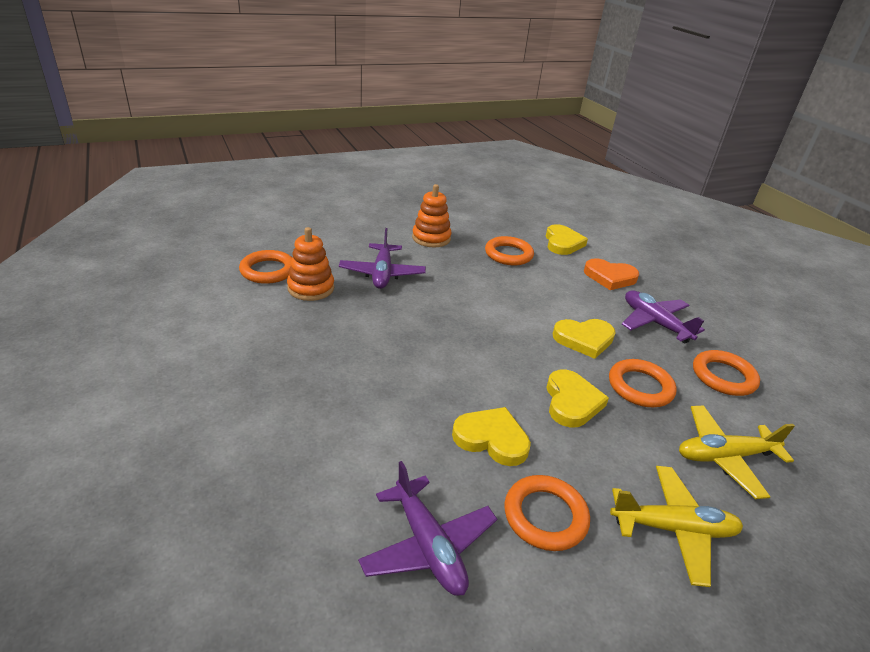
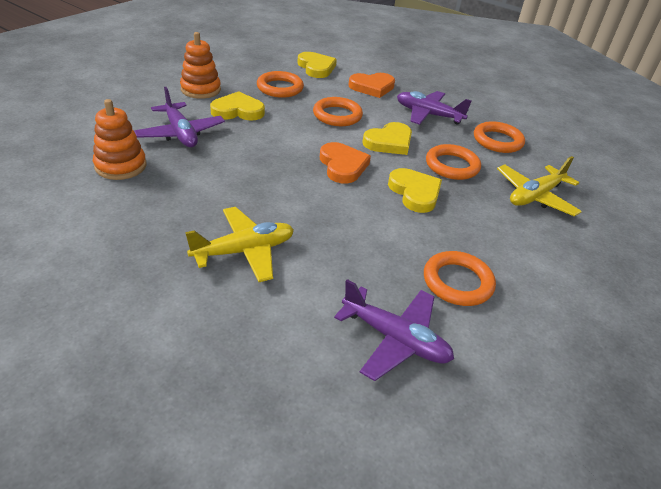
camera: 30 degrees left, 5 degrees up
orange ring [239,250,292,284] -> orange ring moved to [313,97,363,126]
yellow heart [452,407,531,466] -> yellow heart moved to [210,91,265,121]
yellow plane [610,466,743,587] -> yellow plane moved to [185,207,294,282]
none -> orange heart [320,142,371,184]

